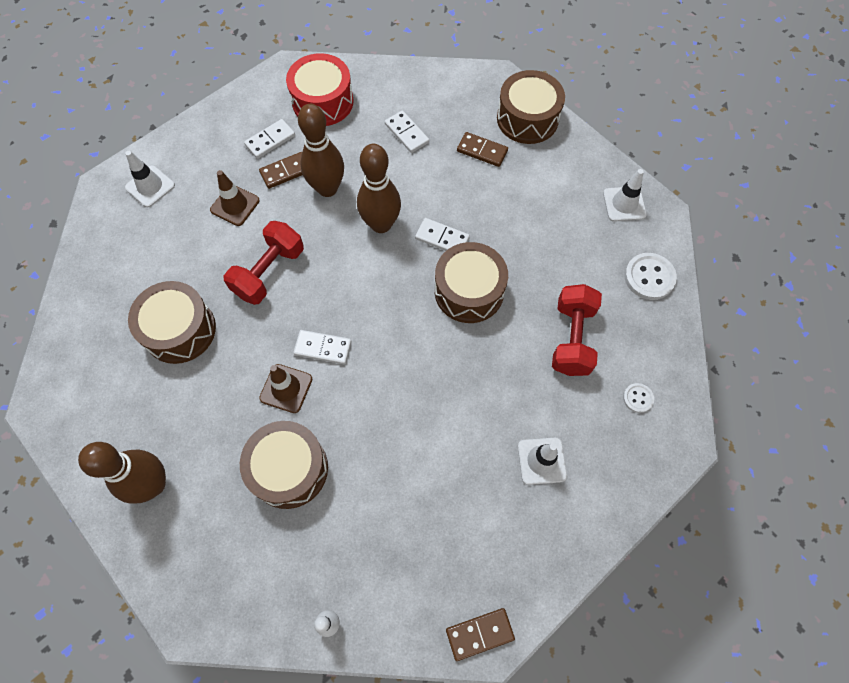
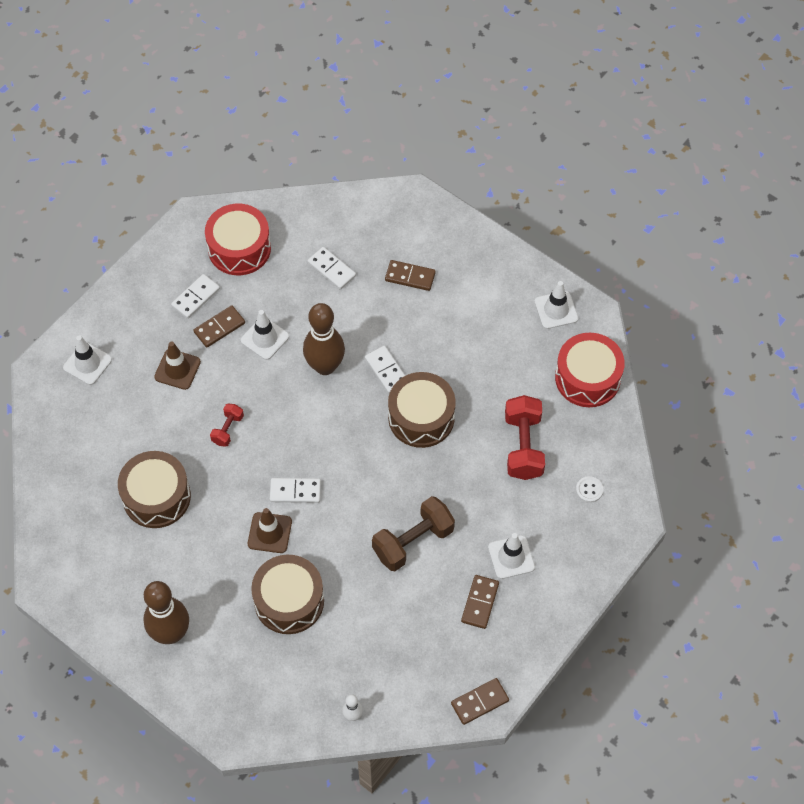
camera: 10 degrees left, 5 degrees down
red dumbbell [223,221,304,305] -> red dumbbell [210,403,244,447], size x0.53
brown bowling pin [298,104,344,197] -> white traffic cone [241,310,289,360]
white domino [415,218,470,251] -> white domino turned 45 degrees clockwise [365,346,405,394]
brown drum [497,70,565,144] -> none
white button [625,253,677,300] -> red drum [555,333,625,407]
none -> brown dumbbell [372,496,455,571]
none -> brown domino [461,575,499,629]

